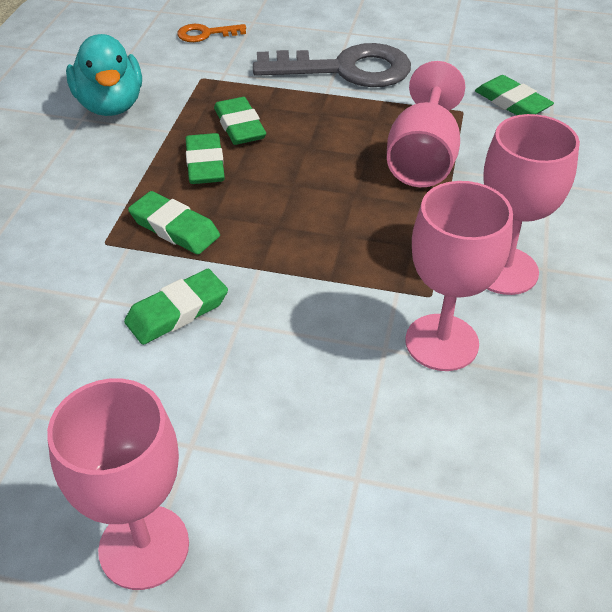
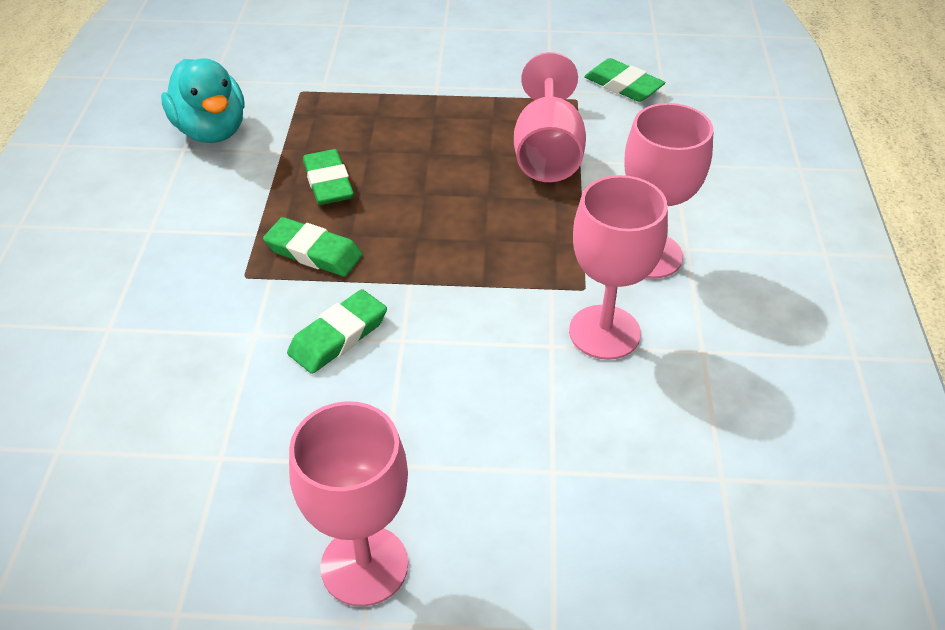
camera: 10 degrees left, 0 degrees up
orange key [177,24,246,42] -> none
green eraser [214,97,266,145] -> none
grey key [253,43,411,87] -> none

